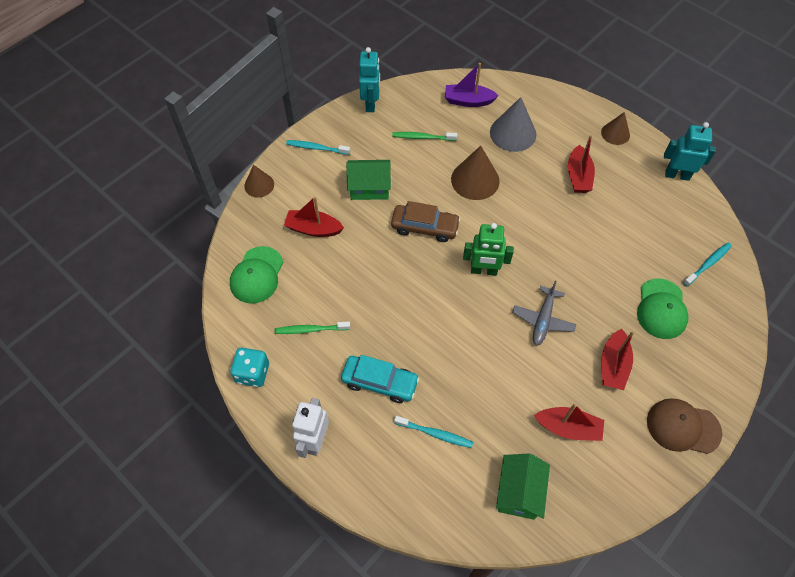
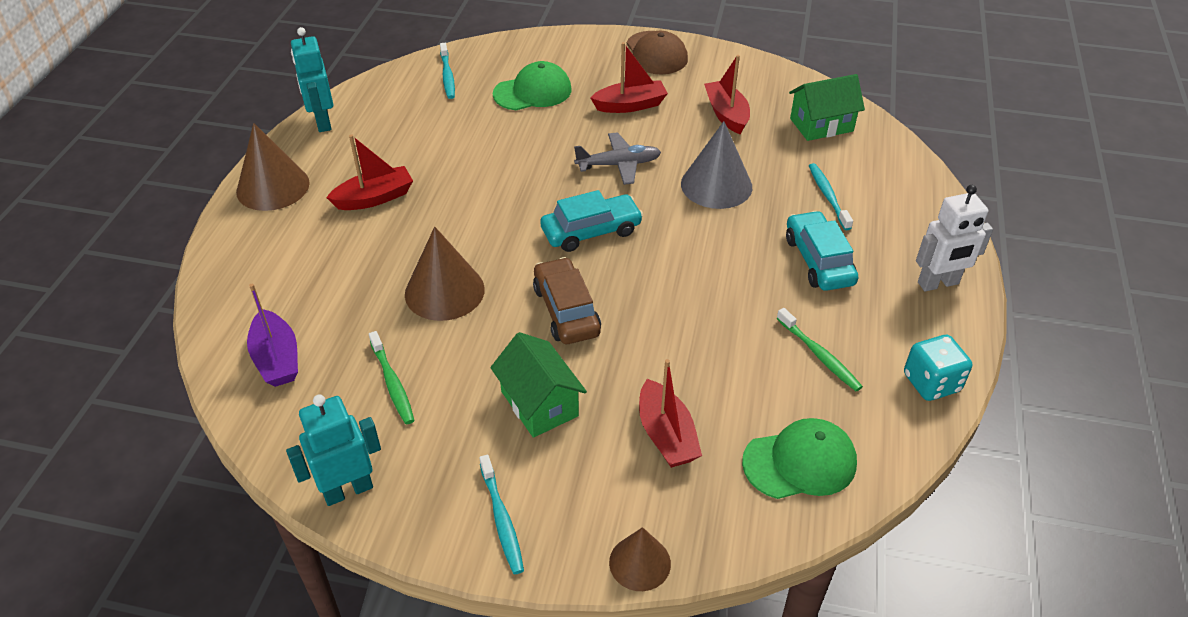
camera: 120 degrees left, 15 degrees down
green robot [463,223,514,276] -> turquoise car [540,190,643,252]
grey cone [490,97,537,152] -> grey cone moved to [681,121,752,209]
brown cone [601,112,630,145] -> brown cone [236,123,310,211], size x1.63
turquoise toothbrush [683,242,732,287] -> turquoise toothbrush turned 120 degrees counterclockwise [440,43,455,99]

